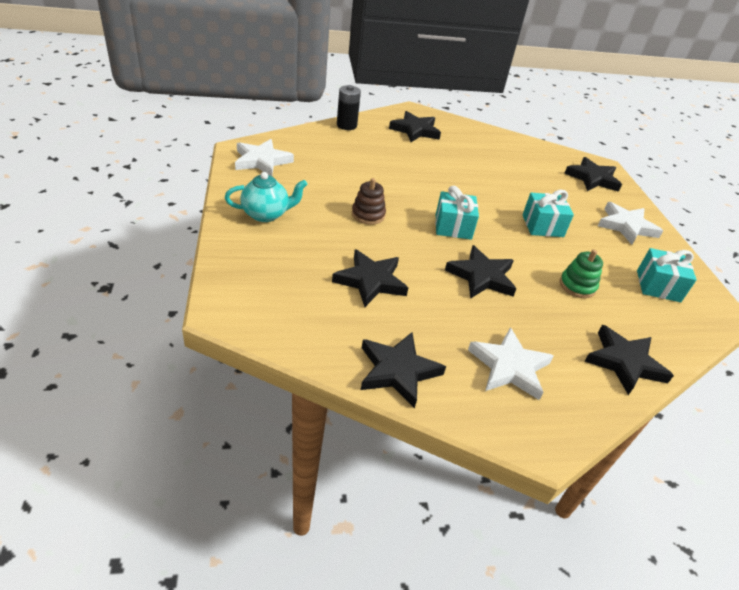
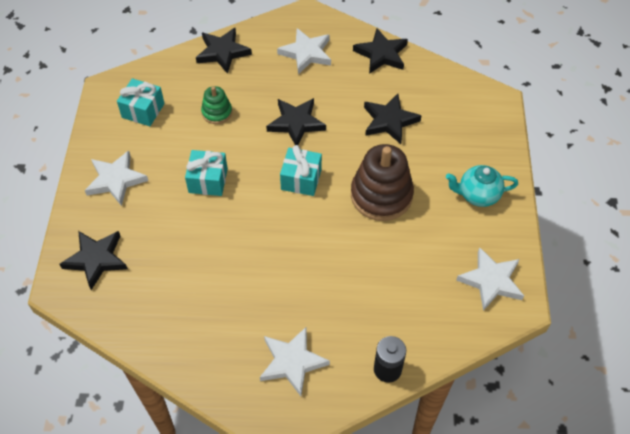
camera: 165 degrees left, 15 degrees up
brown stacking toy [352,178,386,225] -> brown stacking toy [351,144,414,221], size x1.91
black star [389,111,441,142] -> white star [260,326,330,396]

